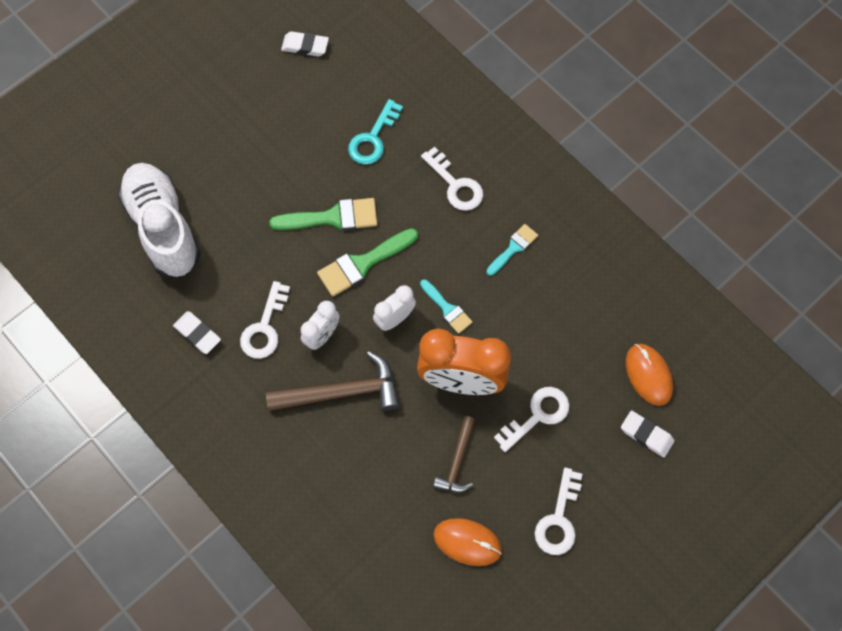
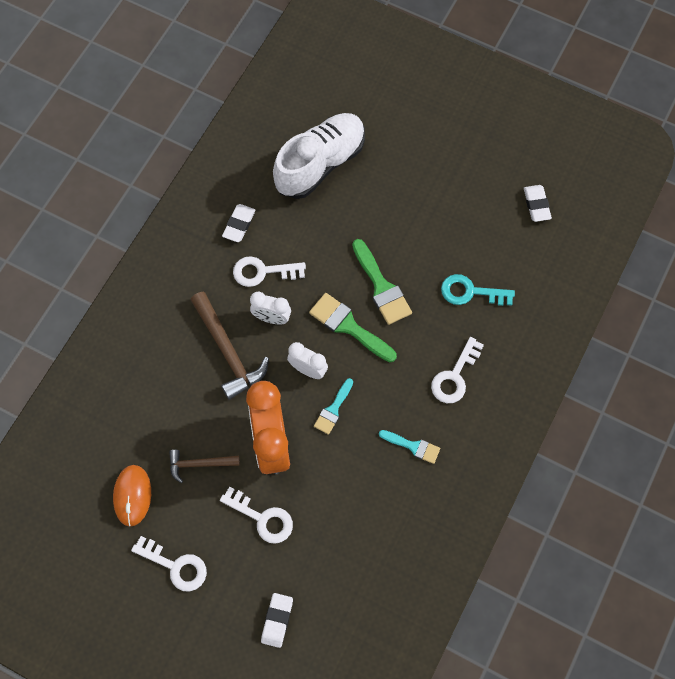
camera: 70 degrees right, 0 degrees up
white key [535,468,582,555] -> white key turned 150 degrees counterclockwise [131,536,207,592]
orange mouse [626,344,673,406] -> none

